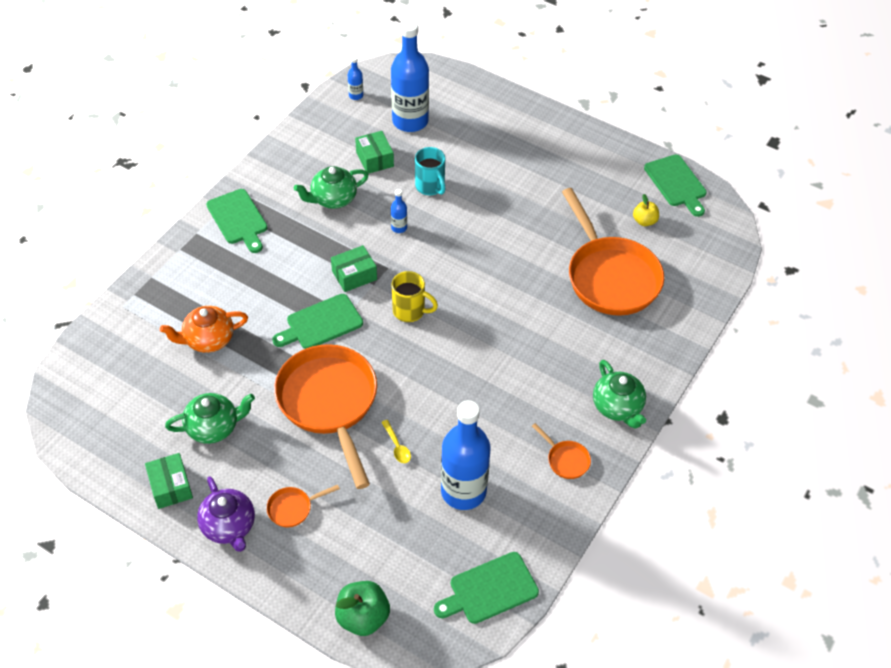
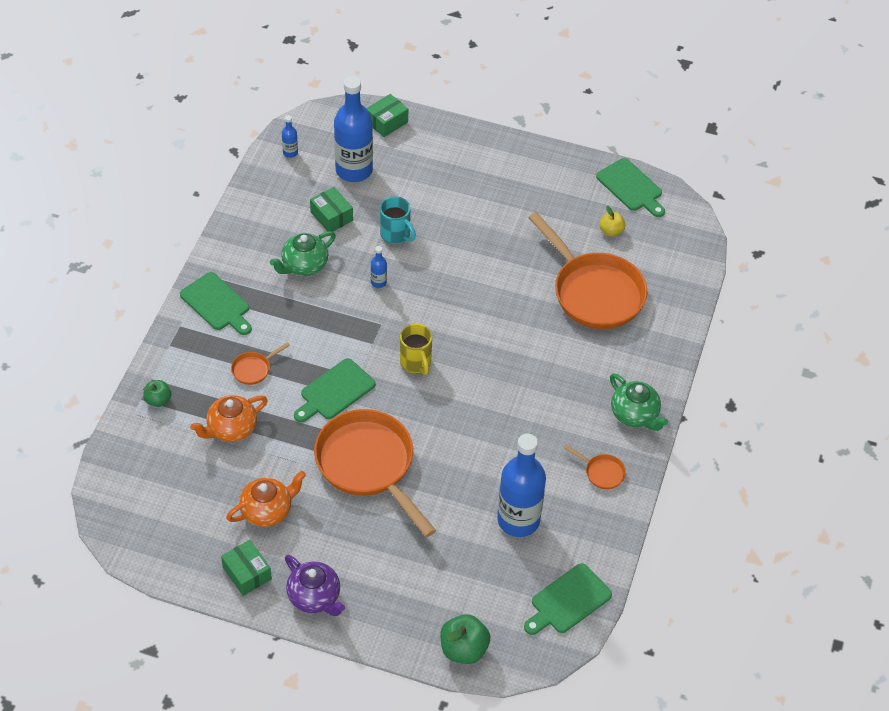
camera: 15 degrees left, 0 degrees up
green teapot [165,393,255,444] -> orange teapot [226,471,306,527]
orange pan [266,485,340,527] -> orange pan moved to [231,342,290,385]
green box [331,245,377,292] -> green box moved to [366,94,408,137]
yellow spoon [381,420,411,463] -> none
yellow mug [392,271,438,322] -> yellow mug turned 60 degrees clockwise [400,324,432,375]
none -> green apple [143,380,171,407]

